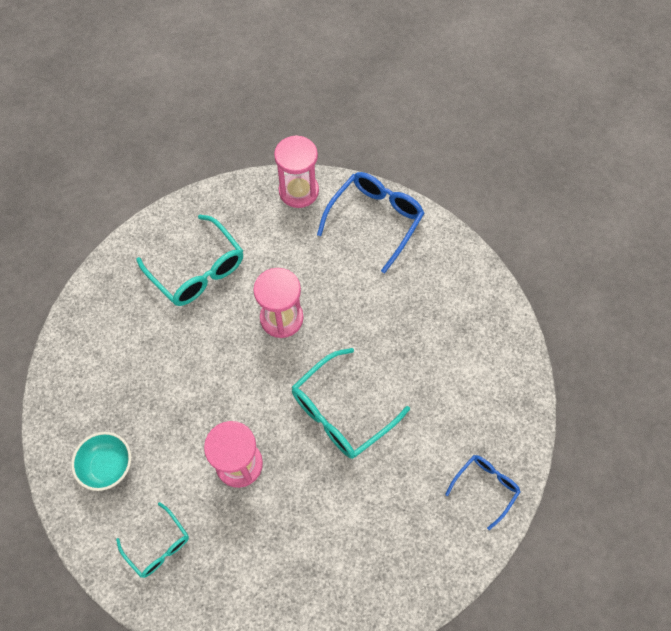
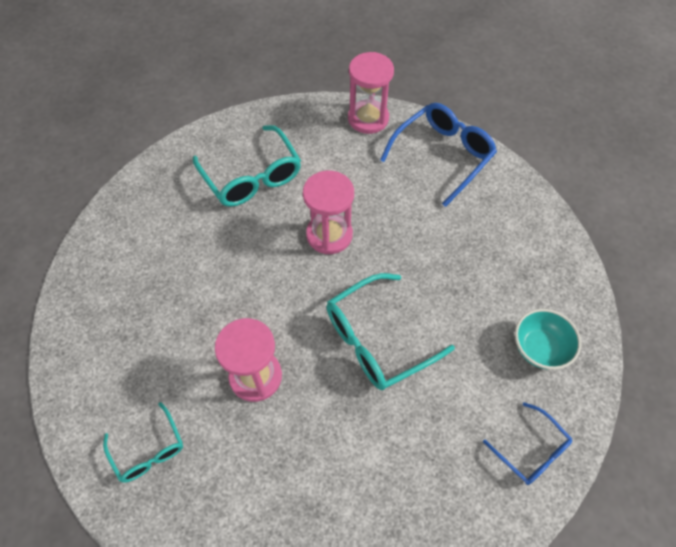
camera: 10 degrees right, 5 degrees down
turquoise bowl [71,432,131,491] -> turquoise bowl moved to [515,309,581,370]
blue glasses [445,455,521,530] -> blue glasses turned 90 degrees clockwise [483,402,572,485]

